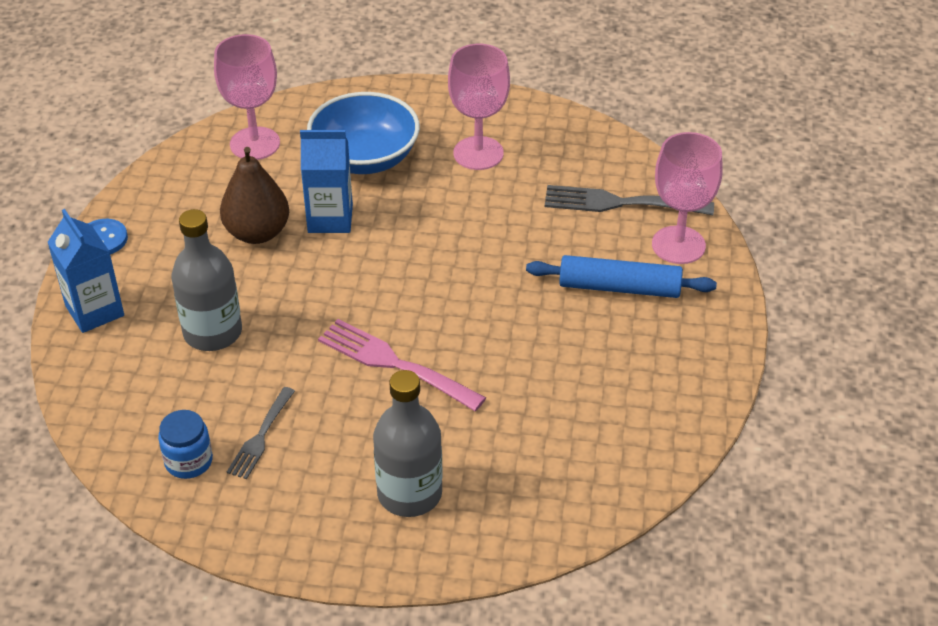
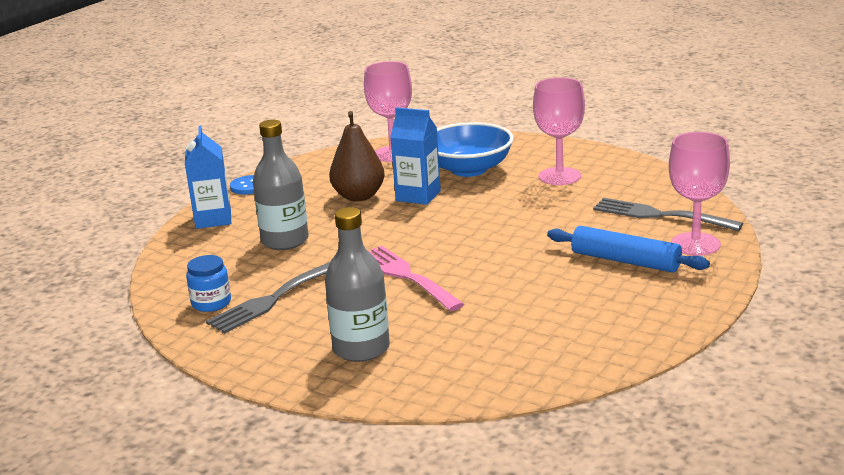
camera: 25 degrees right, 20 degrees down
grey fork [227,387,295,479] -> grey fork [206,262,330,333], size x1.63

